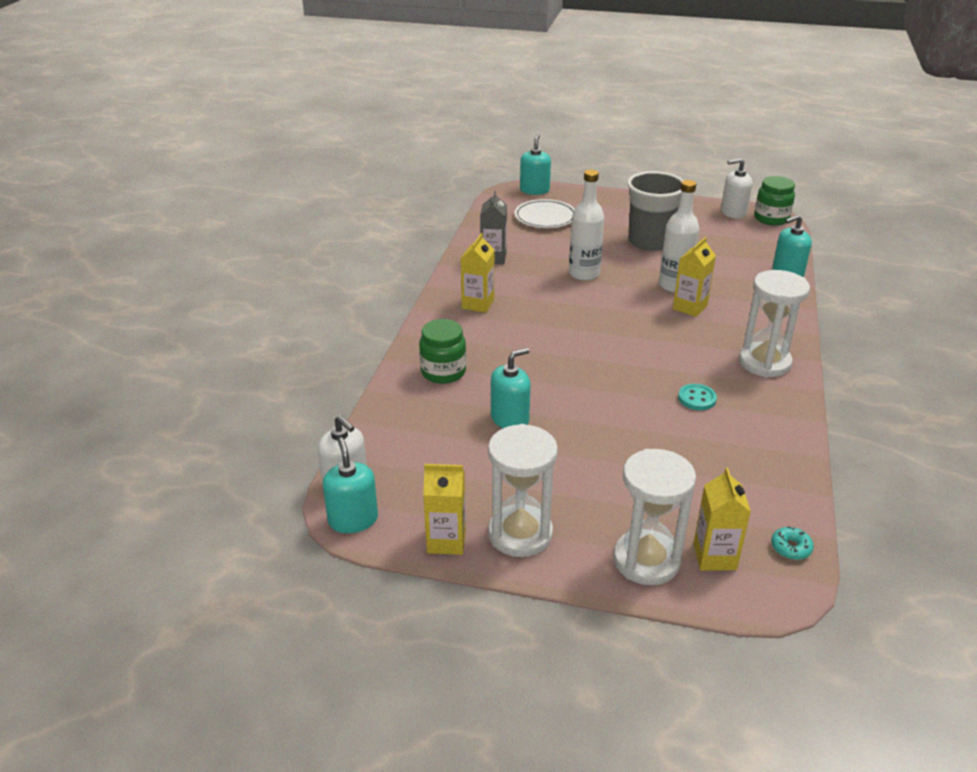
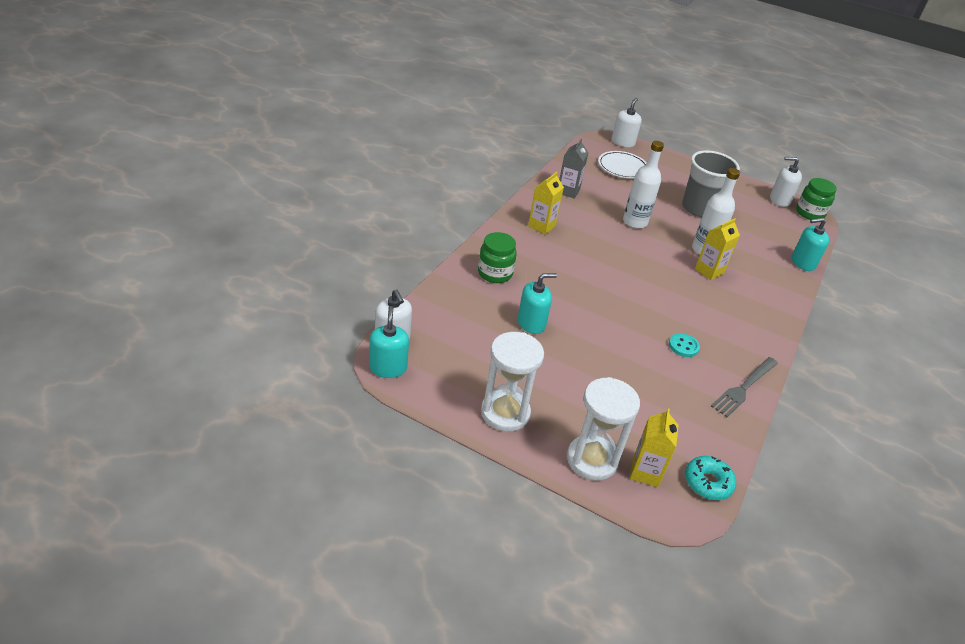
camera: 10 degrees right, 5 degrees up
yellow carton [423,464,466,555] -> none
turquoise soap dispenser [520,134,551,195] -> white soap dispenser [612,98,642,147]
white hourglass [739,270,810,377] -> none
turquoise donut [771,527,814,560] -> turquoise donut [685,456,736,500], size x1.56
none -> grey fork [711,357,778,417]

